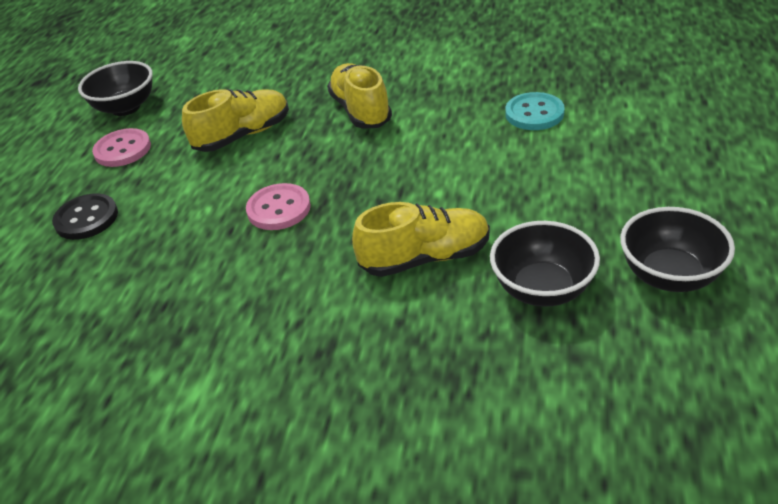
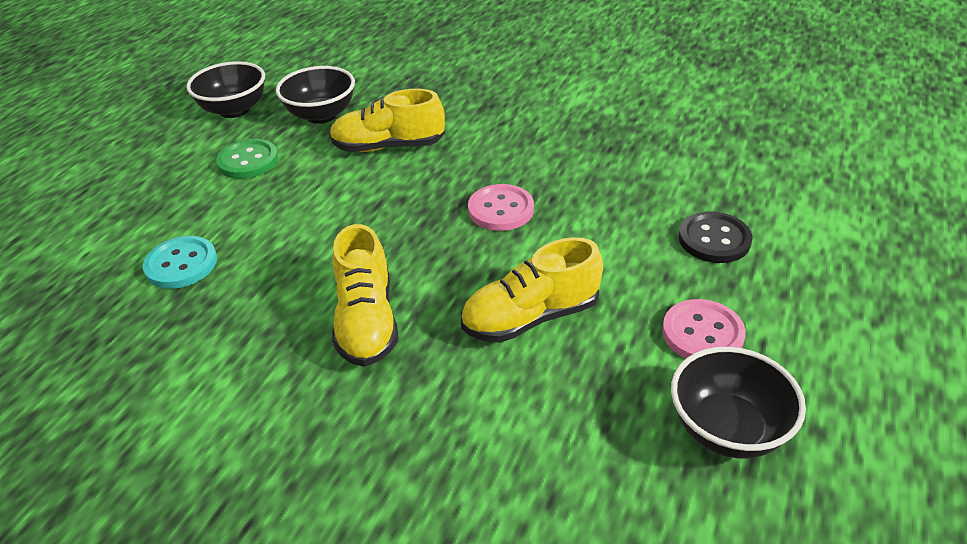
camera: 170 degrees left, 0 degrees up
none -> green button [216,139,278,179]

